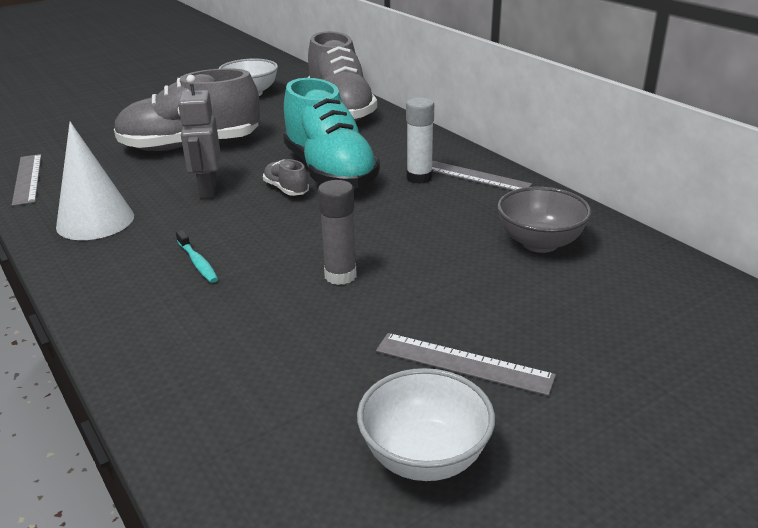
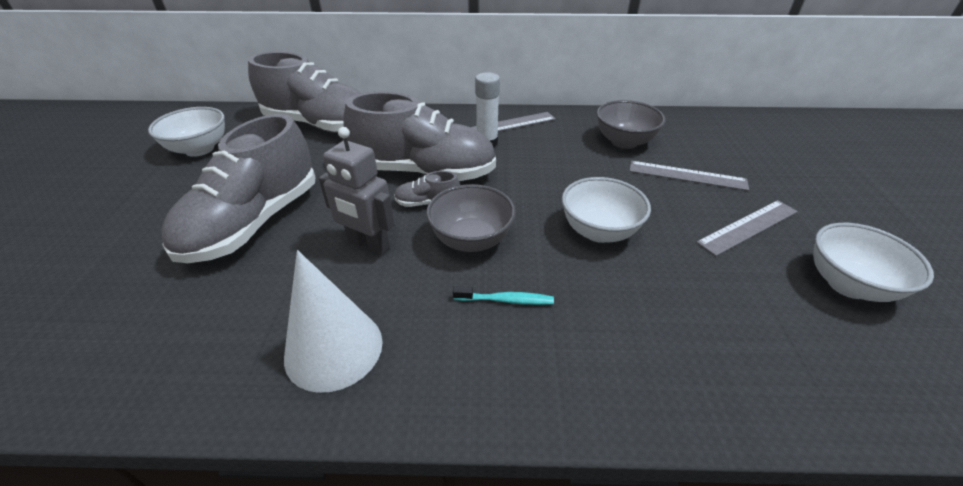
camera: 55 degrees left, 10 degrees up
grey ruler [12,154,42,206] -> grey ruler moved to [630,161,749,191]
turquoise shoe [283,78,380,189] -> grey shoe [343,92,496,181]
grey glue stick [318,180,357,285] -> white bowl [562,177,651,243]
none -> grey bowl [426,184,516,252]

